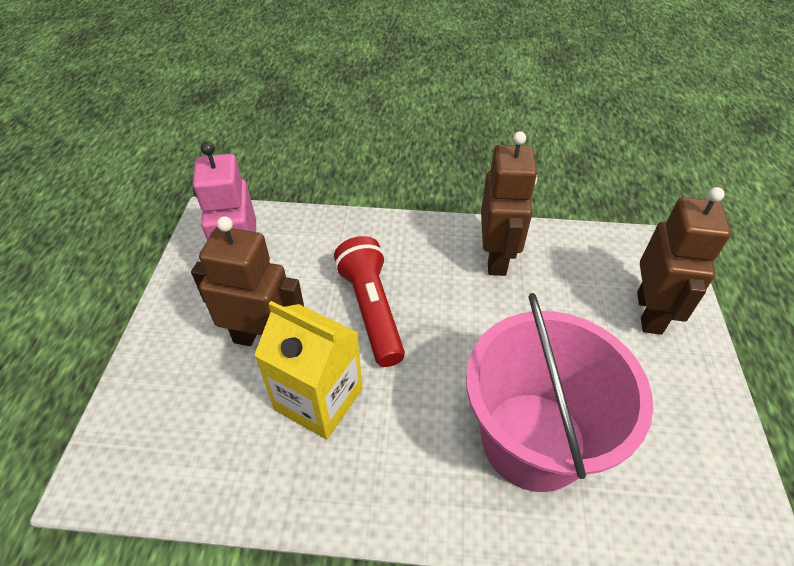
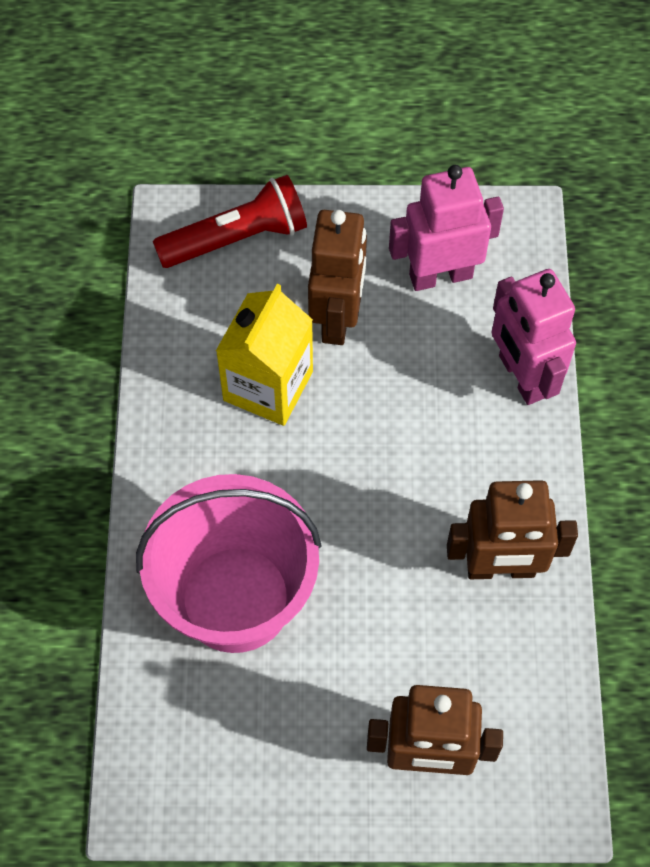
camera: 85 degrees right, 15 degrees up
red flashlight [334,236,405,367] -> red flashlight moved to [153,175,307,268]
none -> pink robot [492,269,576,405]

